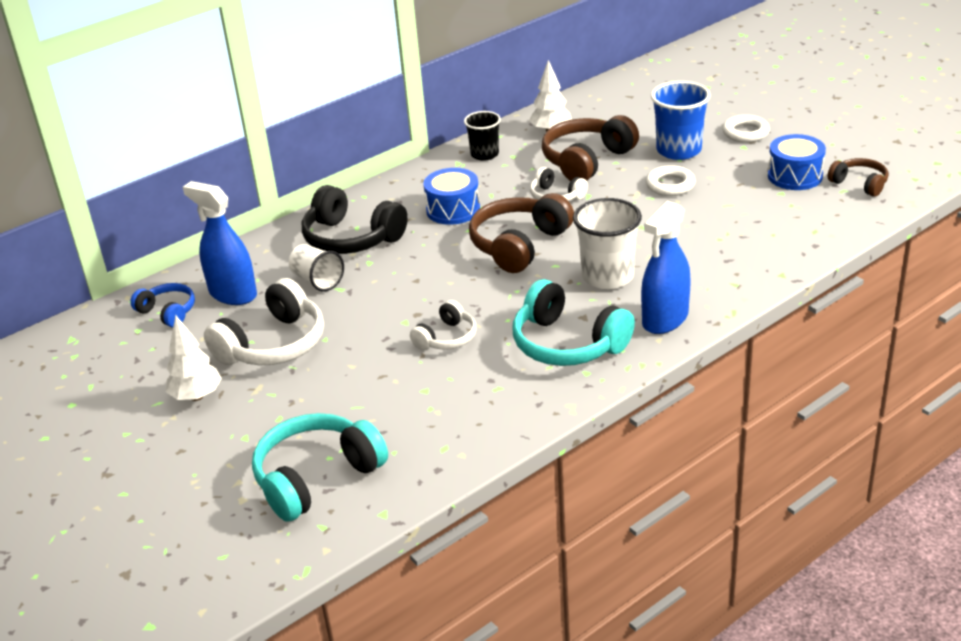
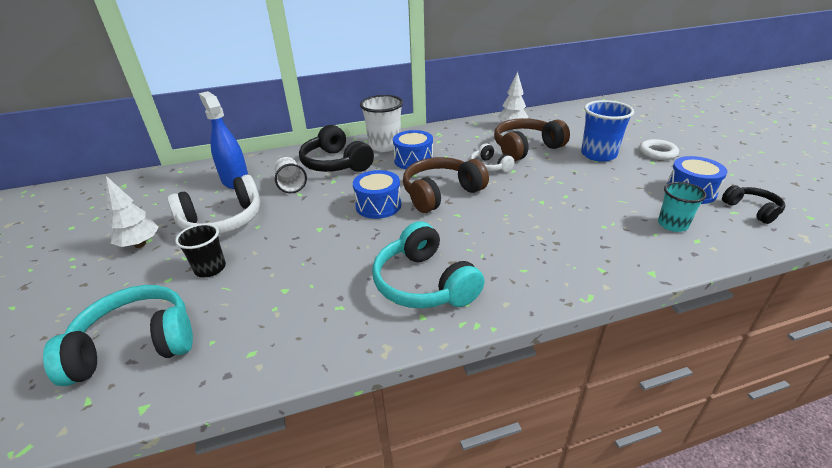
camera: 20 degrees right, 0 degrees up
blue headphones [130,283,195,327] -> none
white headphones [410,300,476,350] -> none
black cup [464,111,501,161] -> black cup moved to [175,223,226,277]
white cup [573,198,642,289] -> white cup moved to [360,95,403,152]
blue spray bottle [641,201,691,334] -> none
white ring [646,165,695,196] -> none
brown headphones [827,158,888,197] -> black headphones [722,185,785,224]
none -> blue drum [353,170,401,219]
none -> turquoise cup [658,182,707,232]

